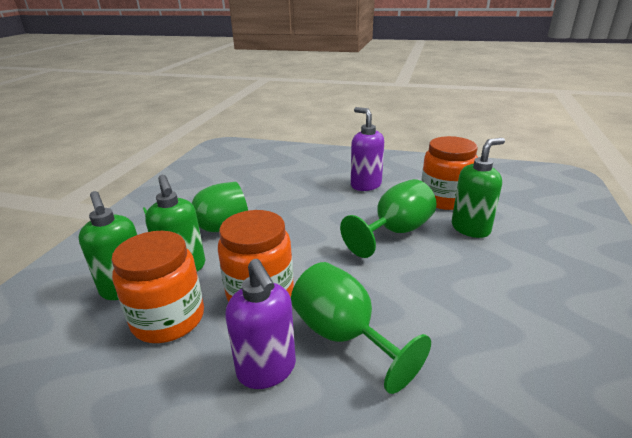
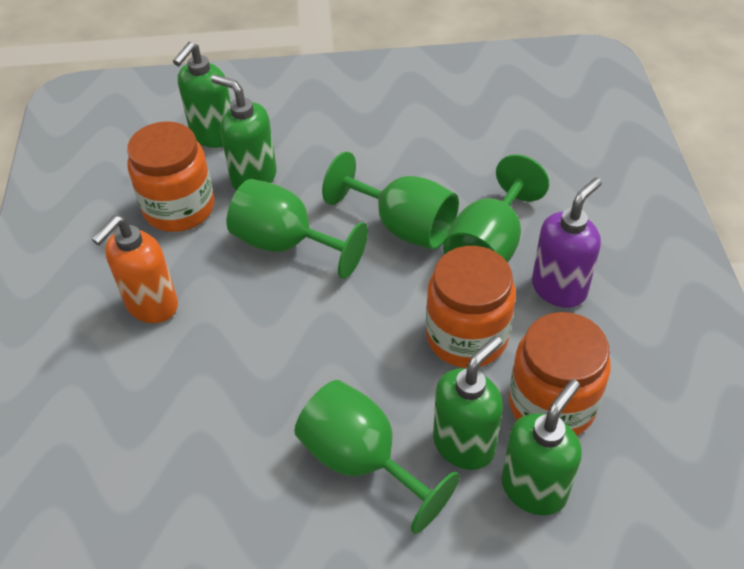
camera: 110 degrees left, 20 degrees up
purple soap dispenser [351,107,384,191] -> orange soap dispenser [92,215,178,323]
none -> green soap dispenser [173,42,231,148]
none -> green goblet [322,152,459,250]

